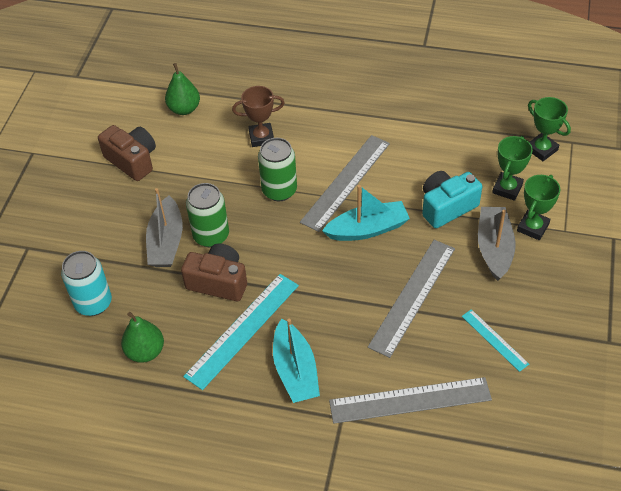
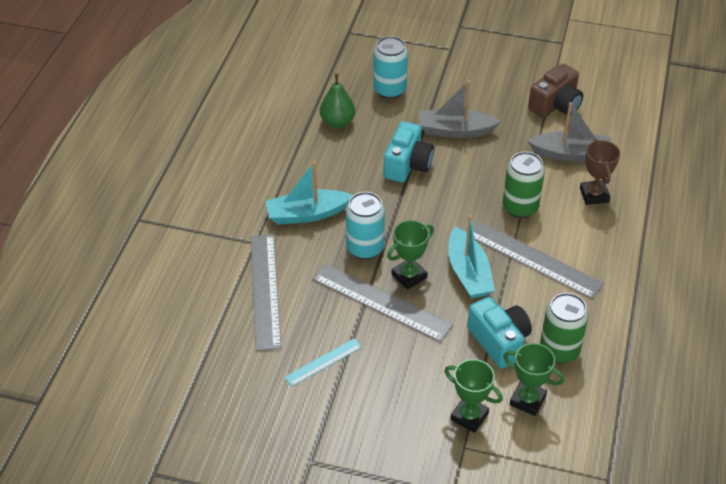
camera: 90 degrees right, 5 degrees down
green pear [165,63,200,115] -> none
brown camera [181,244,247,301] -> turquoise camera [383,121,434,182]
turquoise ruler [183,274,299,390] -> none
green can [186,183,229,248] -> green can moved to [540,293,588,363]
grey boat [478,207,516,281] -> grey boat moved to [527,102,611,161]
green trophy [528,97,571,161] -> green trophy moved to [387,220,434,290]
none -> turquoise can [346,192,385,260]

